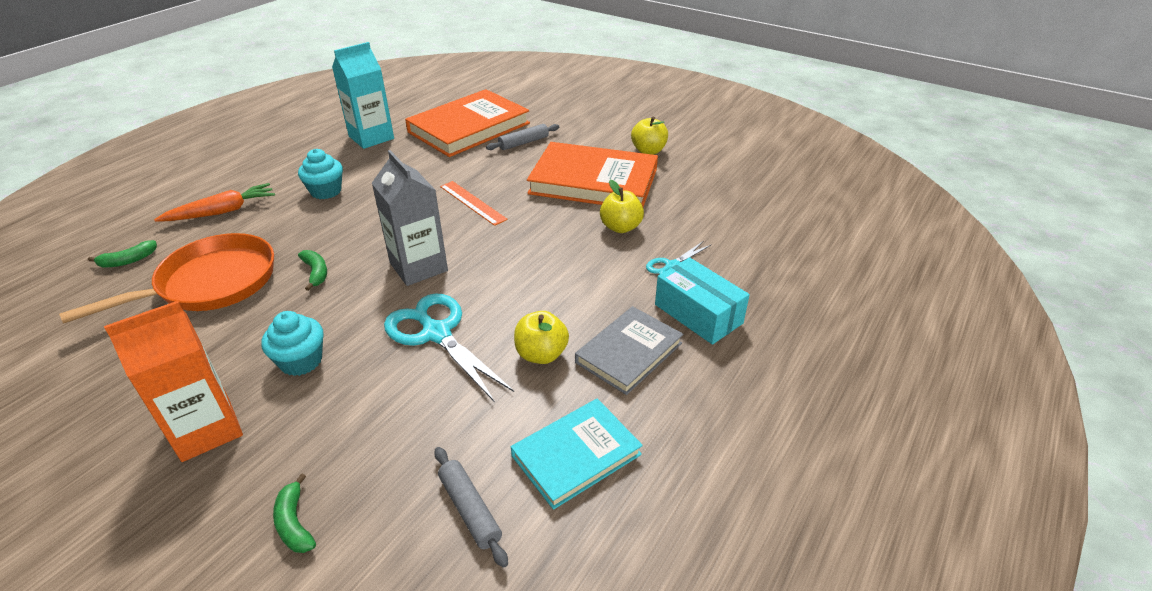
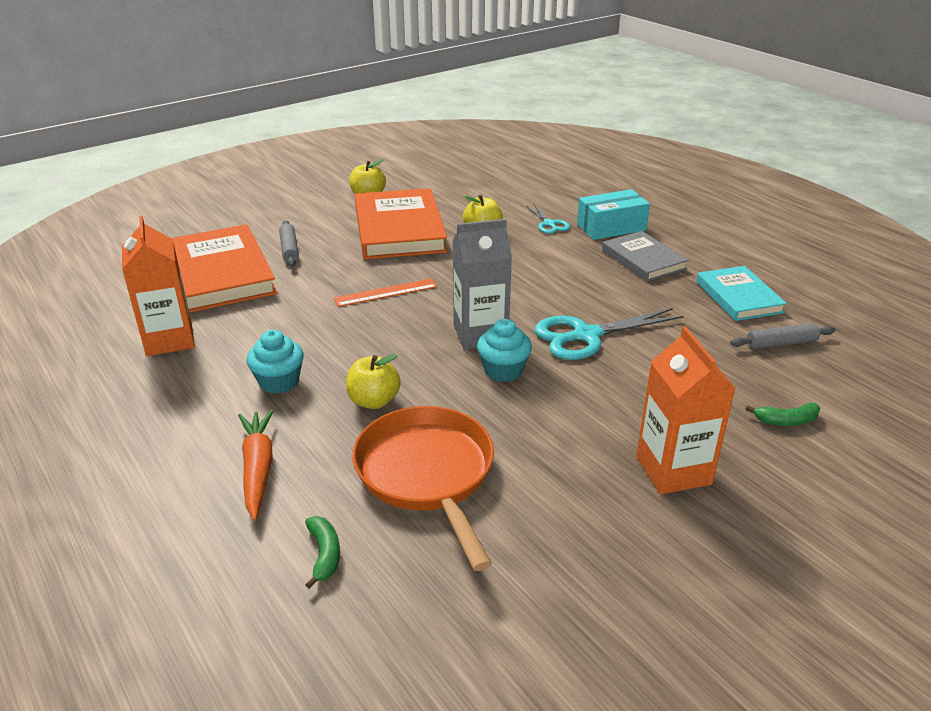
camera: 70 degrees left, 5 degrees down
turquoise cupcake [261,311,324,376] -> turquoise cupcake moved to [477,319,532,382]
green banana [298,250,327,291] -> none
turquoise carton [332,42,394,149] -> orange carton [122,216,195,356]
yellow apple [514,311,569,364] -> yellow apple moved to [346,354,401,409]
orange book [527,142,658,207] -> orange book turned 45 degrees counterclockwise [355,188,447,259]

